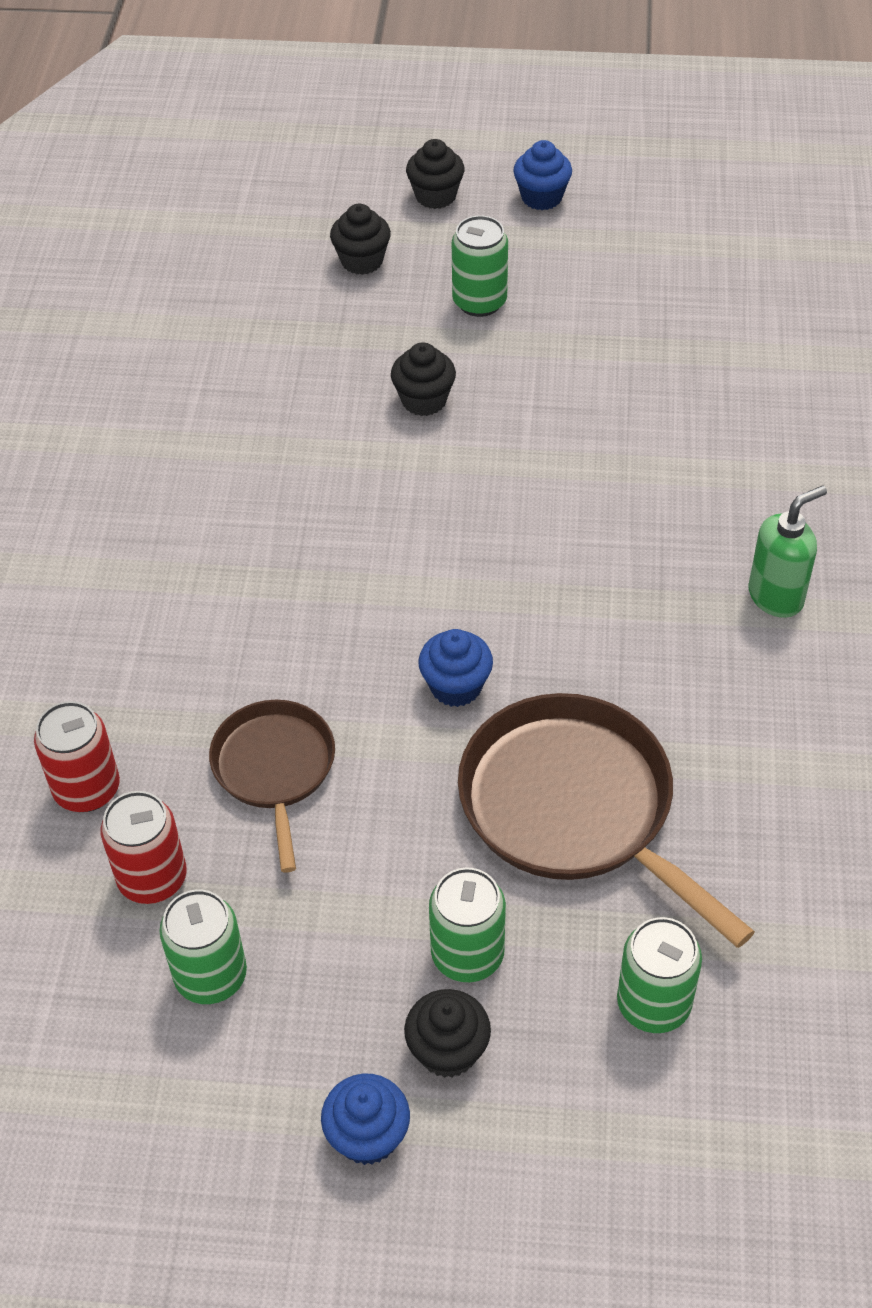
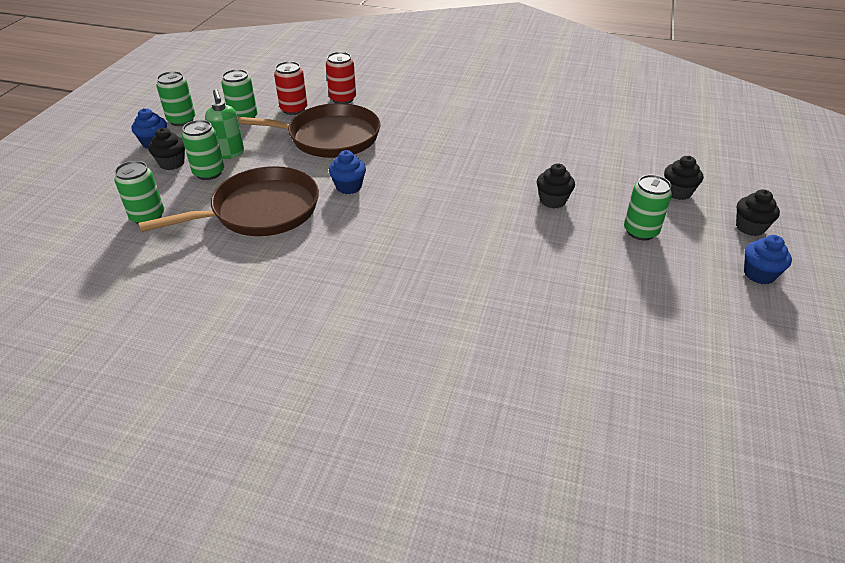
camera: 100 degrees right, 10 degrees down
brown pan [209,700,335,873] -> brown pan [238,103,380,158], size x1.66
green soap dispenser [748,485,827,618] -> green soap dispenser moved to [205,89,244,159]
none -> green can [156,71,195,126]

